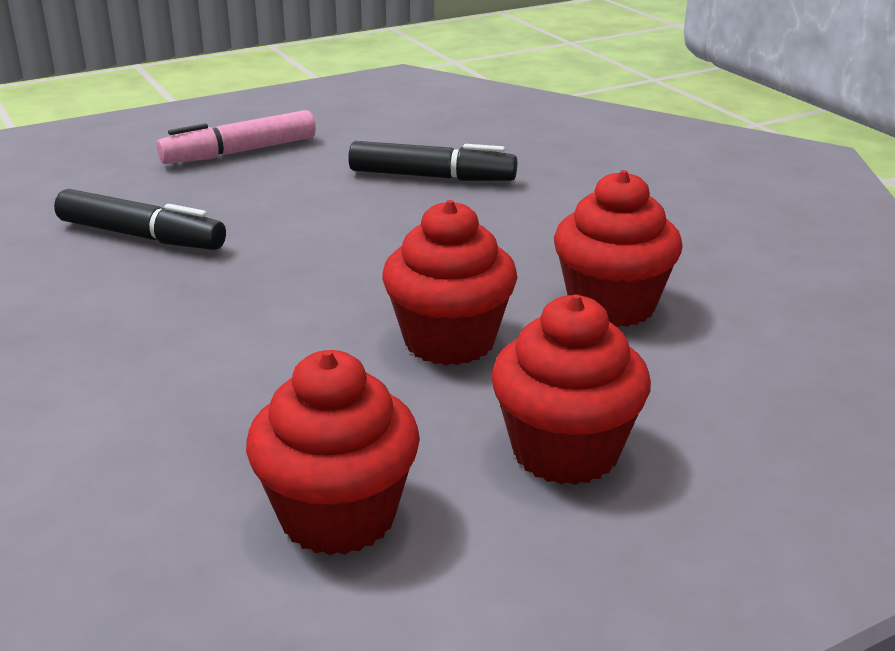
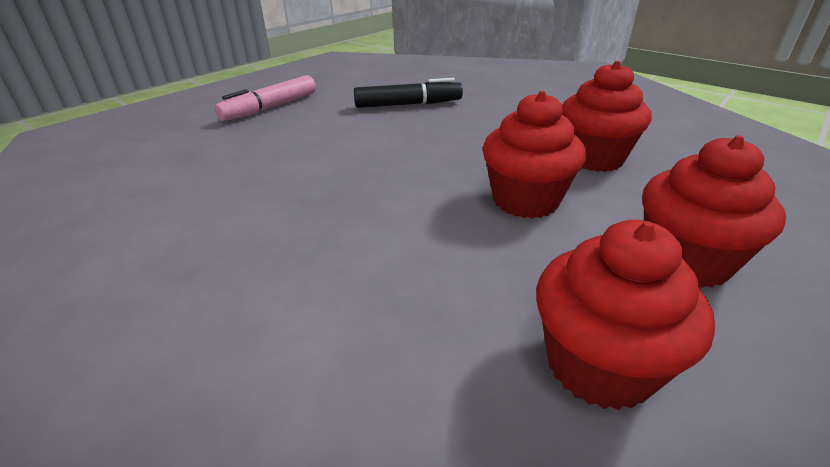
camera: 20 degrees left, 5 degrees up
black marker [54,189,226,250] -> none

